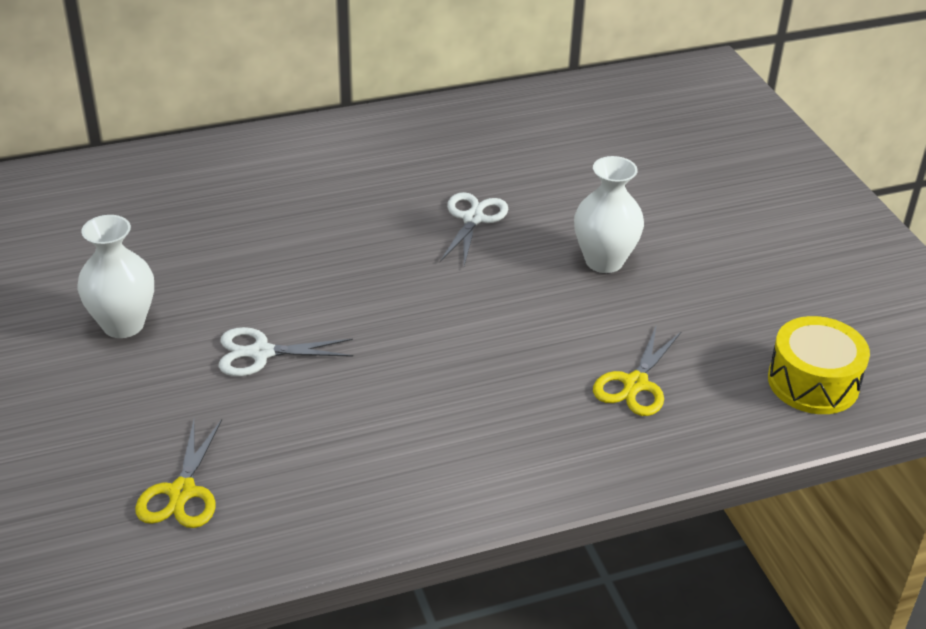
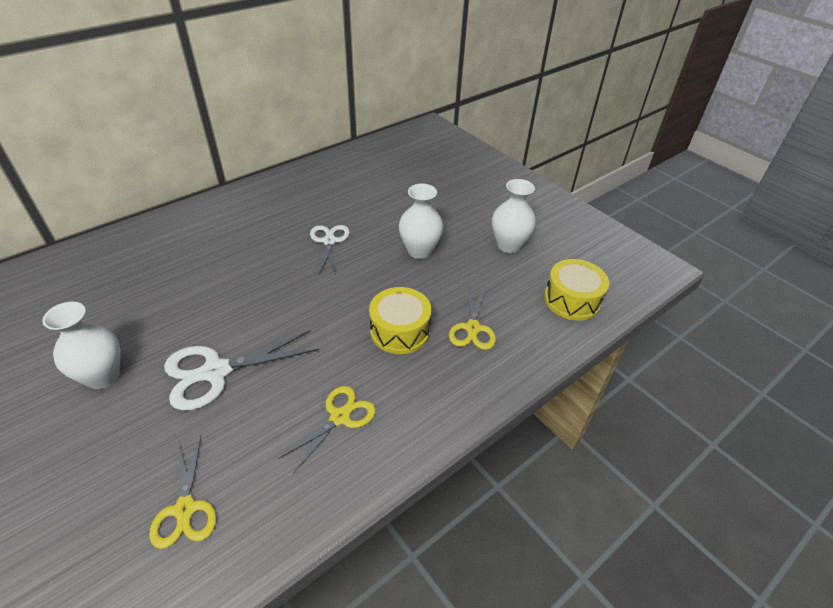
camera: 20 degrees left, 5 degrees up
white scissors [219,327,353,376] -> white scissors [164,330,319,411], size x1.54
none -> yellow scissors [278,386,376,473]
none -> yellow drum [369,287,432,354]
none -> white vase [492,179,536,253]

